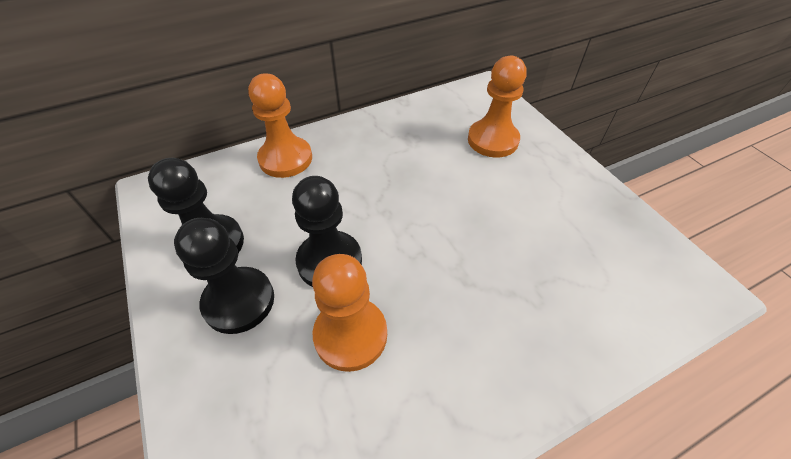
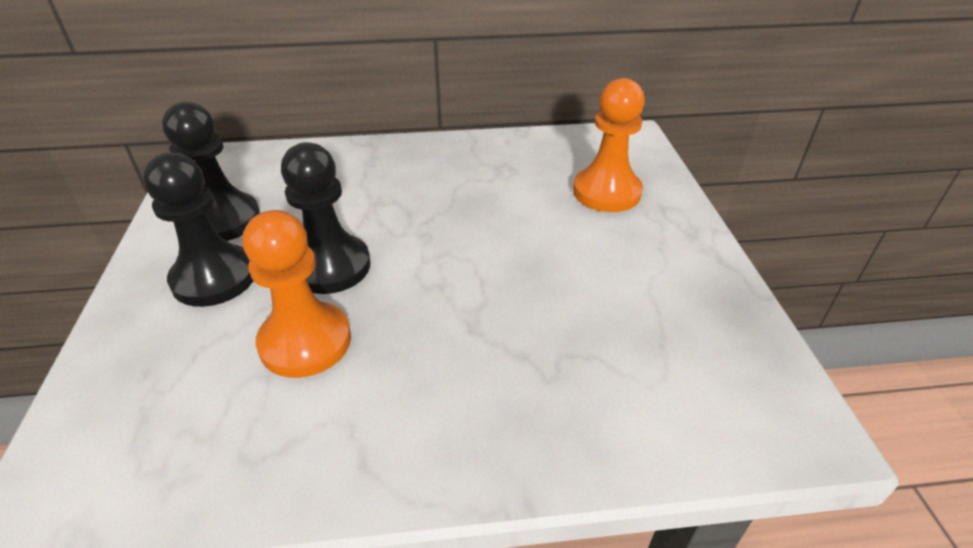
camera: 20 degrees right, 10 degrees down
orange pawn [248,73,312,178] -> none

